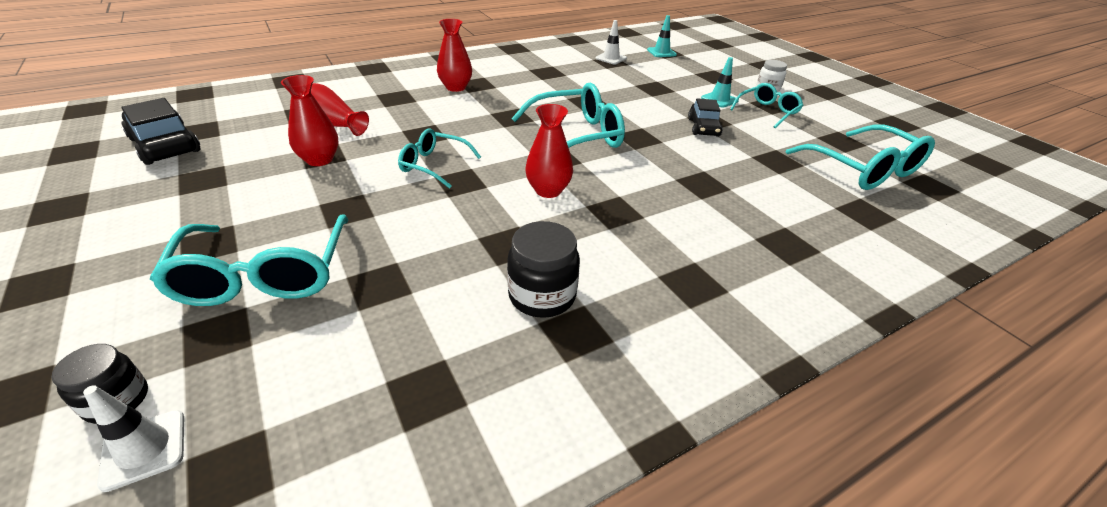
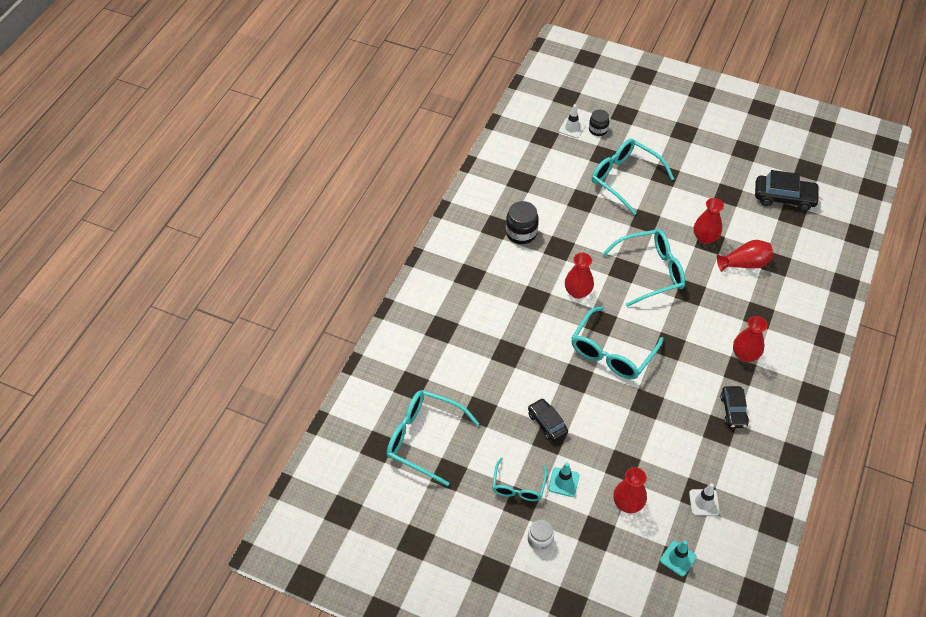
camera: 145 degrees right, 15 degrees up
turquoise glasses [398,129,481,189] -> turquoise glasses [602,229,685,307], size x1.66
none -> red vase [613,467,647,513]
none -> black car [720,386,749,428]

